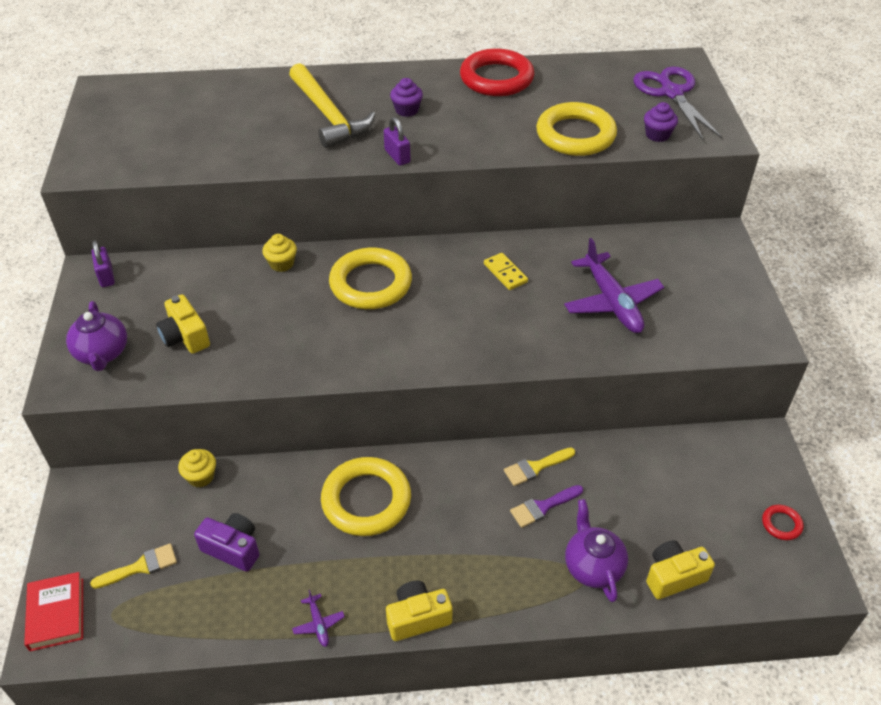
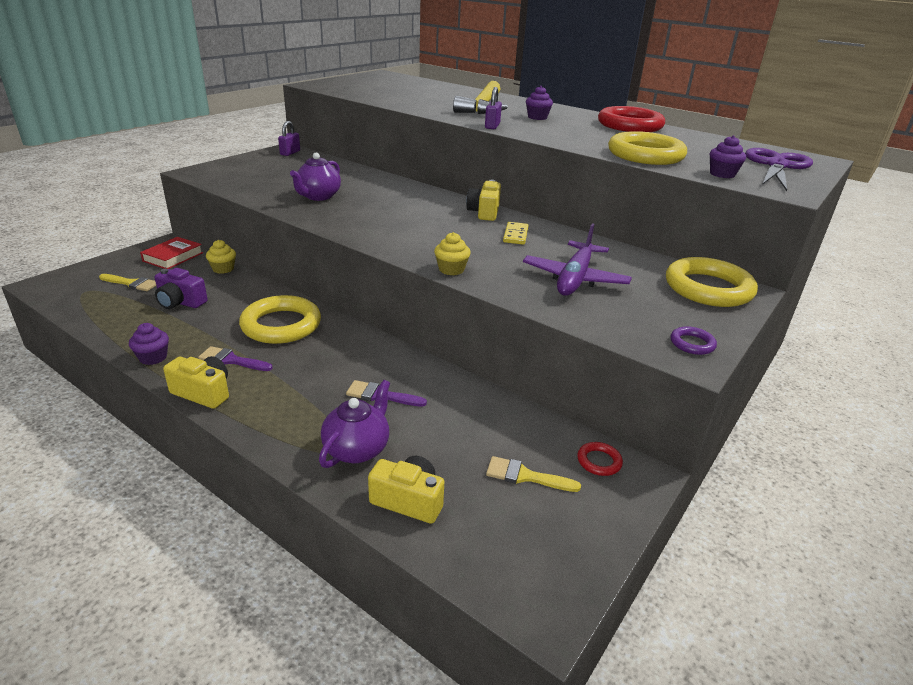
camera: 40 degrees right, 15 degrees down
red book [24,572,83,651] -> red book moved to [140,237,203,269]
purple teapot [66,301,127,371] -> purple teapot moved to [290,153,341,201]
yellow camera [156,294,210,354] -> yellow camera moved to [466,179,501,221]
purple camera [194,513,259,572] -> purple camera turned 135 degrees clockwise [154,268,208,309]
yellow cupcake [262,234,297,272] -> yellow cupcake moved to [434,232,471,275]
purple plane [292,590,345,647] -> purple cupcake [129,323,169,365]
yellow ring [329,247,412,309] -> yellow ring moved to [666,257,758,307]
yellow brush [504,448,575,486] -> yellow brush moved to [486,456,581,492]
red ring [762,505,804,540] -> red ring moved to [577,442,623,476]
none -> purple brush [198,346,273,371]
none -> purple ring [670,326,717,355]

